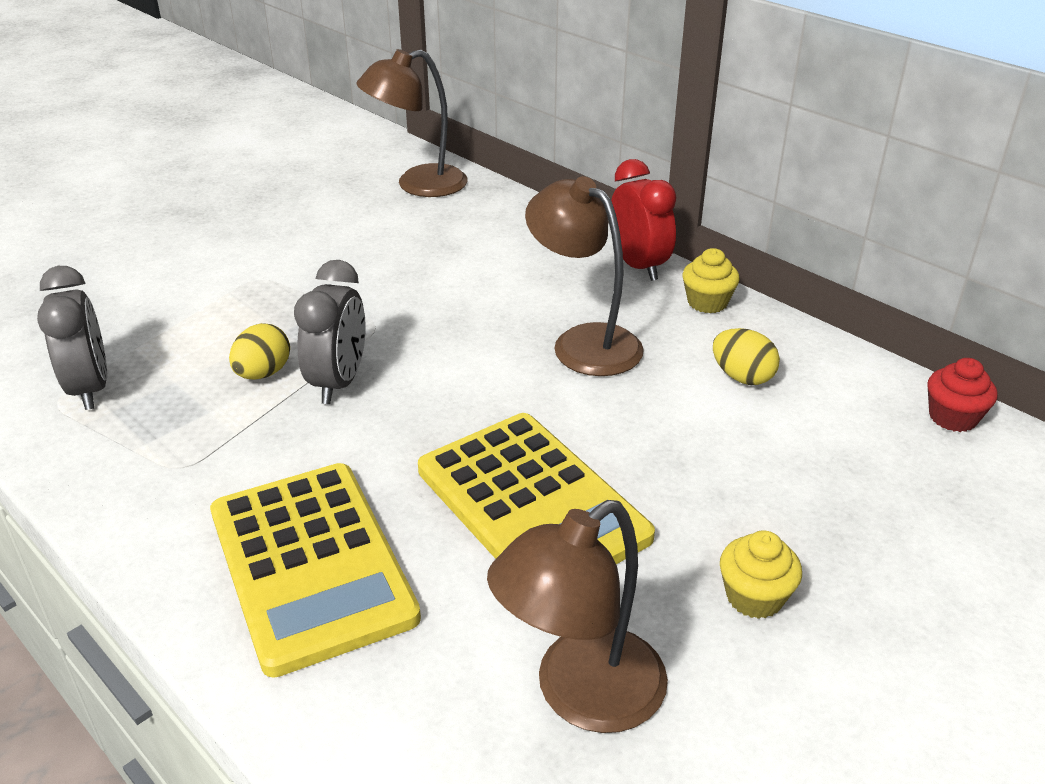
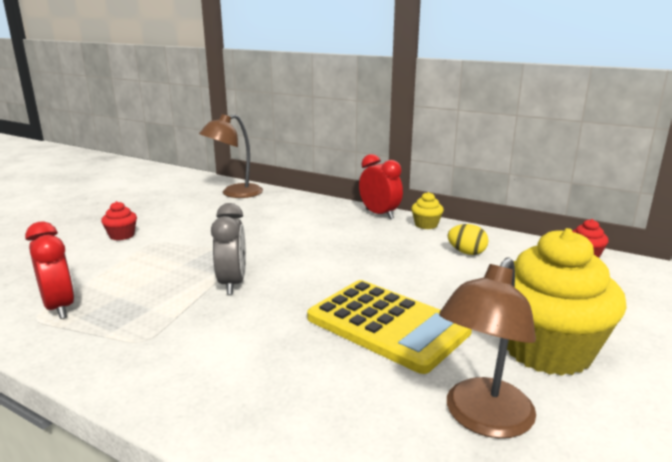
camera: 15 degrees left, 15 degrees down
grey clock [37,266,107,410] -> red clock [25,221,75,319]
yellow calculator [210,463,421,678] -> none
yellow egg [229,323,290,380] -> none
brown lamp [525,176,644,376] -> none
yellow cupcake [720,531,802,619] -> yellow cupcake [507,228,627,376], size x2.39
none -> red cupcake [101,201,137,240]

